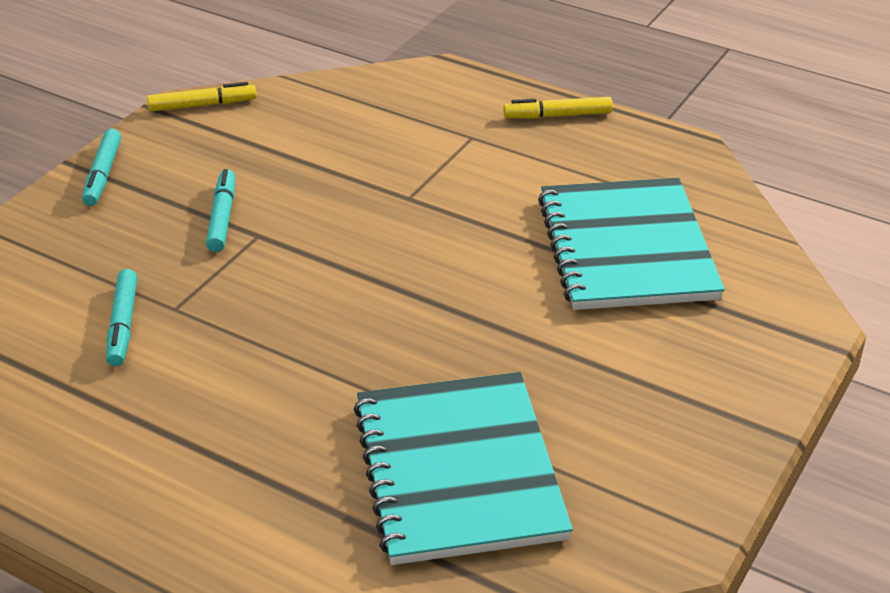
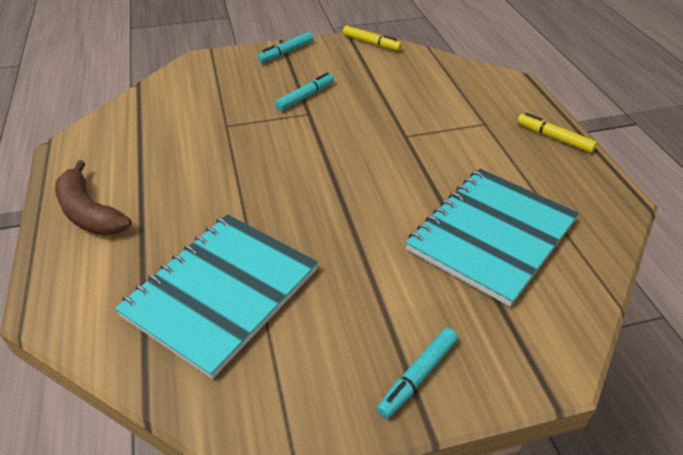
camera: 45 degrees right, 5 degrees up
turquoise marker [106,269,137,366] -> turquoise marker moved to [377,328,458,418]
none -> brown banana [55,160,132,236]

